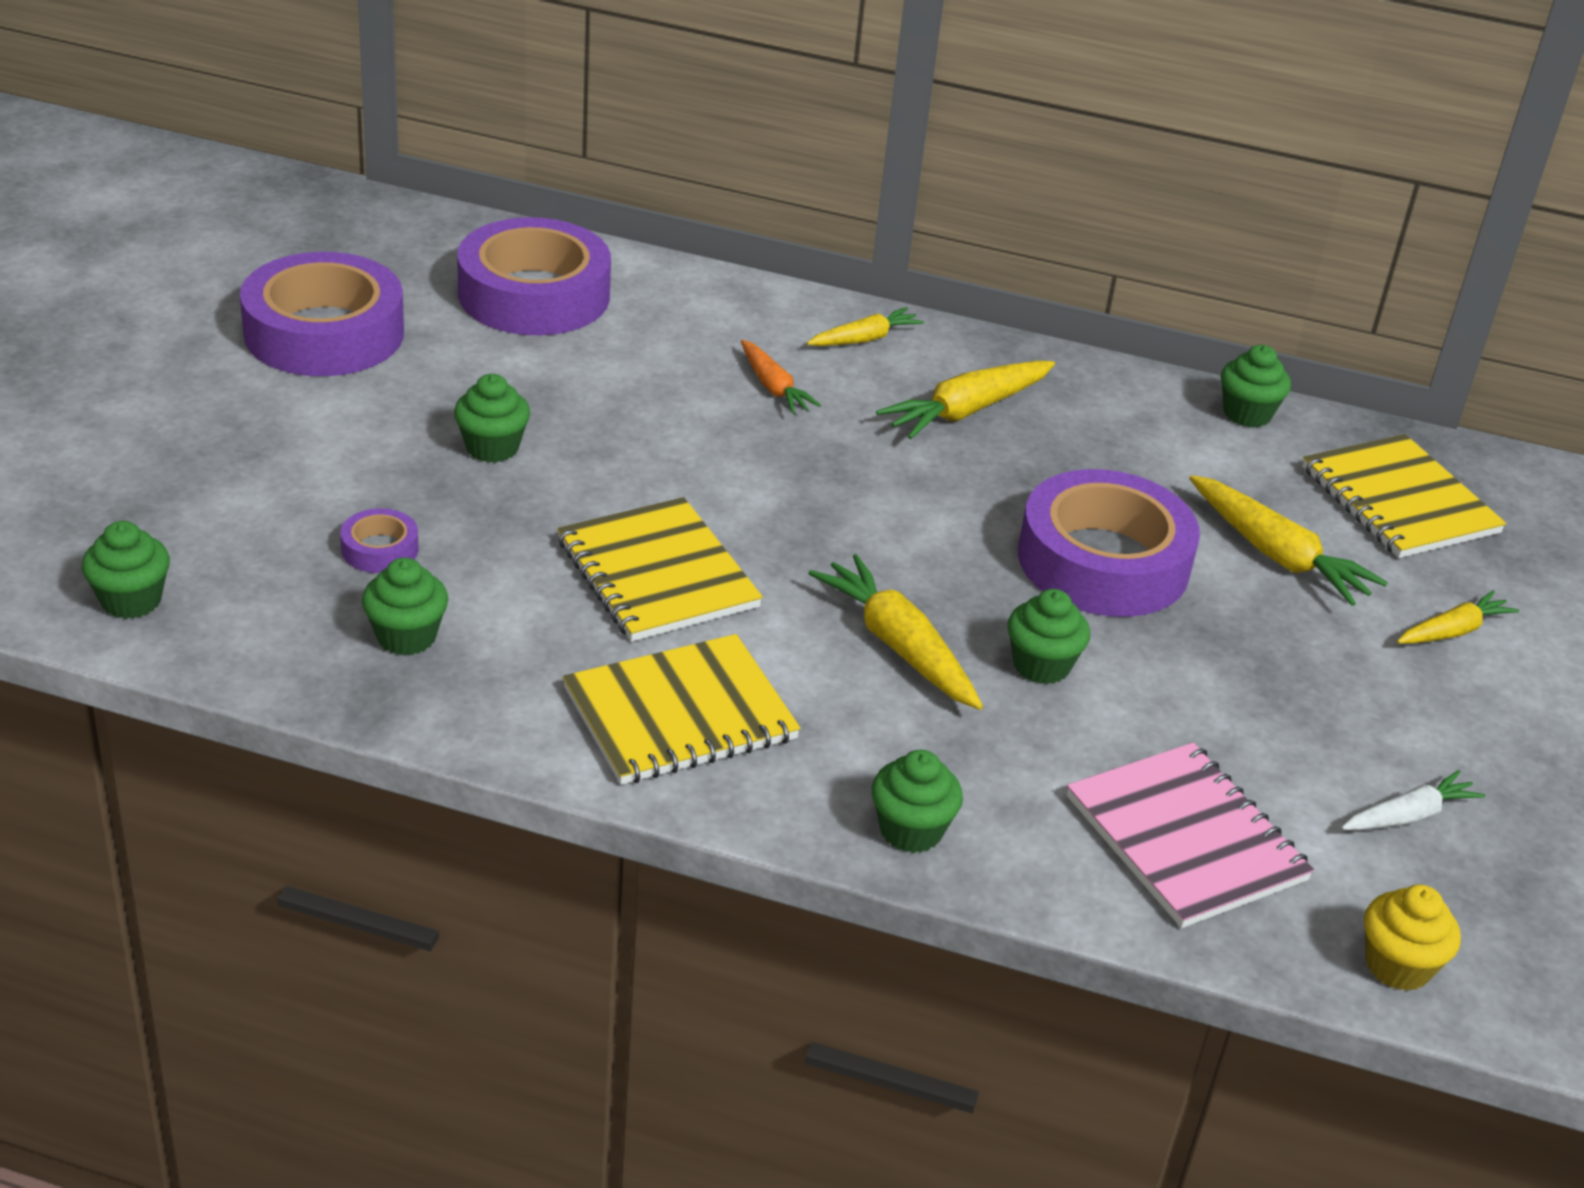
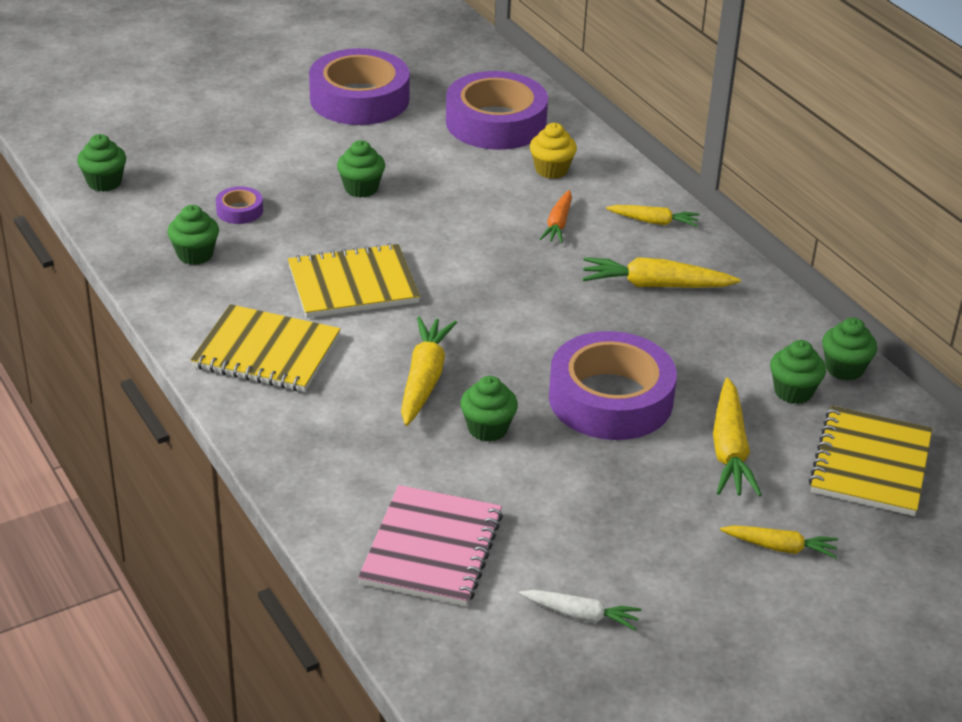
camera: 45 degrees right, 0 degrees up
yellow notebook [557,497,763,642] -> yellow notebook turned 60 degrees clockwise [288,243,420,318]
green cupcake [872,750,963,853] -> green cupcake moved to [770,340,826,404]
yellow cupcake [1364,885,1461,991] -> yellow cupcake moved to [530,123,577,179]

